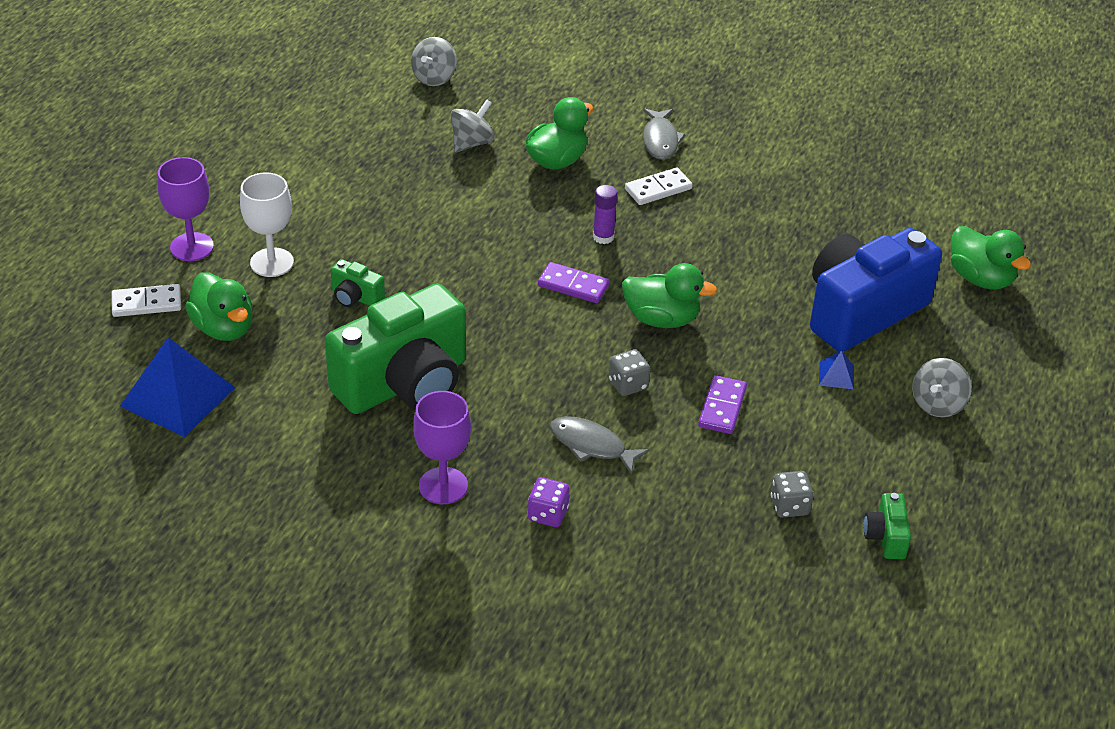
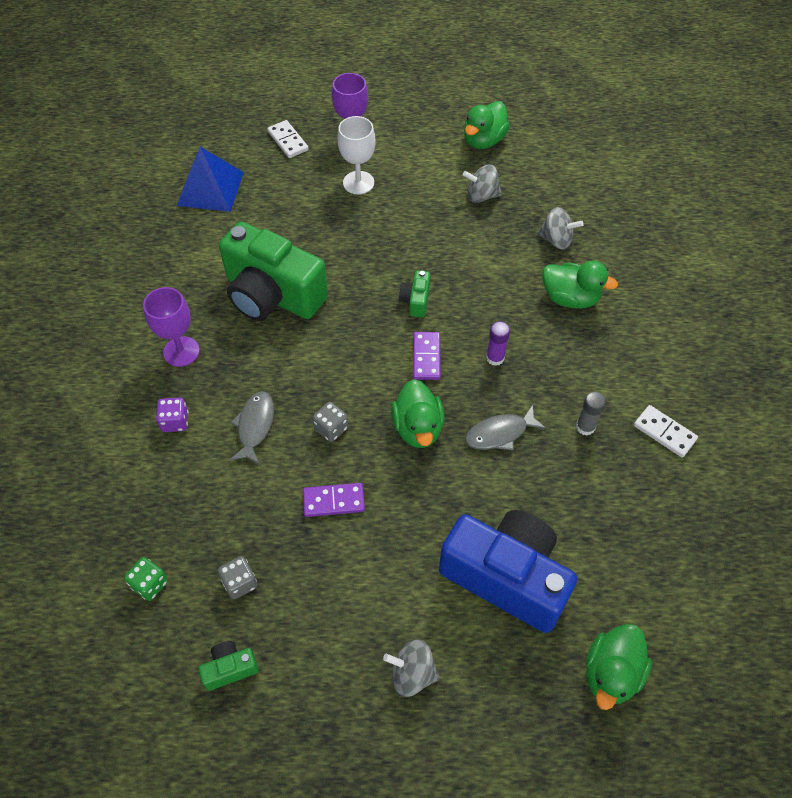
camera: 70 degrees right, 15 degrees up
green duck [185,272,253,341] -> green duck moved to [464,101,510,149]
green camera [331,259,385,307] -> green camera moved to [399,270,430,318]
grey spinning top [411,37,457,86] -> grey spinning top moved to [463,165,502,203]
white domino [625,167,693,205] -> white domino moved to [634,405,698,458]
grey fish [643,108,686,160] -> grey fish moved to [465,405,546,450]
blue pyramid [819,350,854,389] -> none
none -> green dice [124,557,168,601]
none -> grey glue stick [576,392,606,435]

